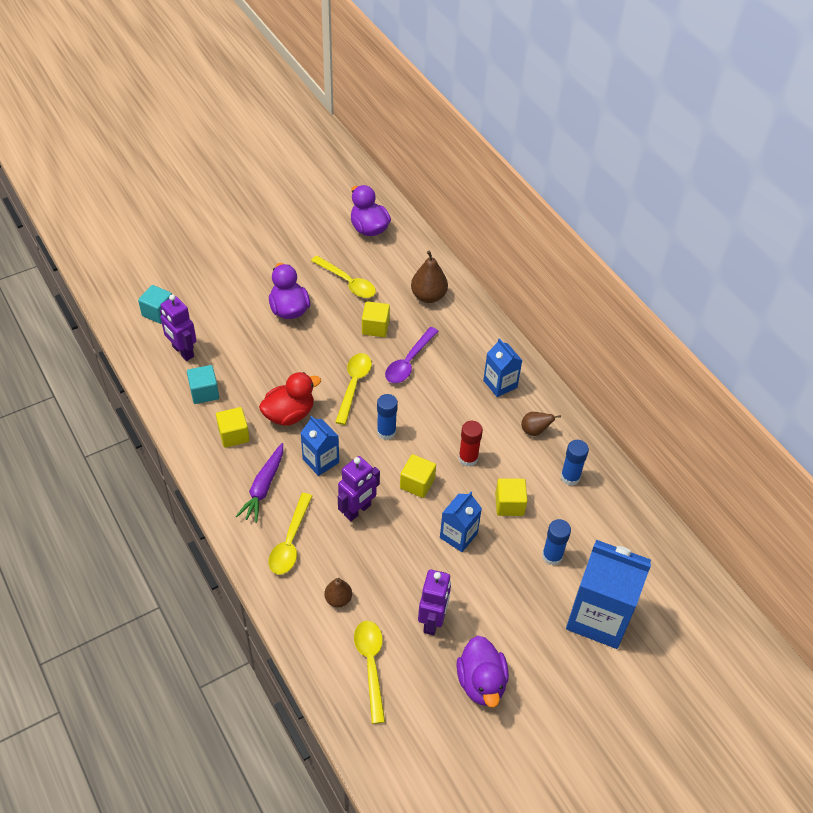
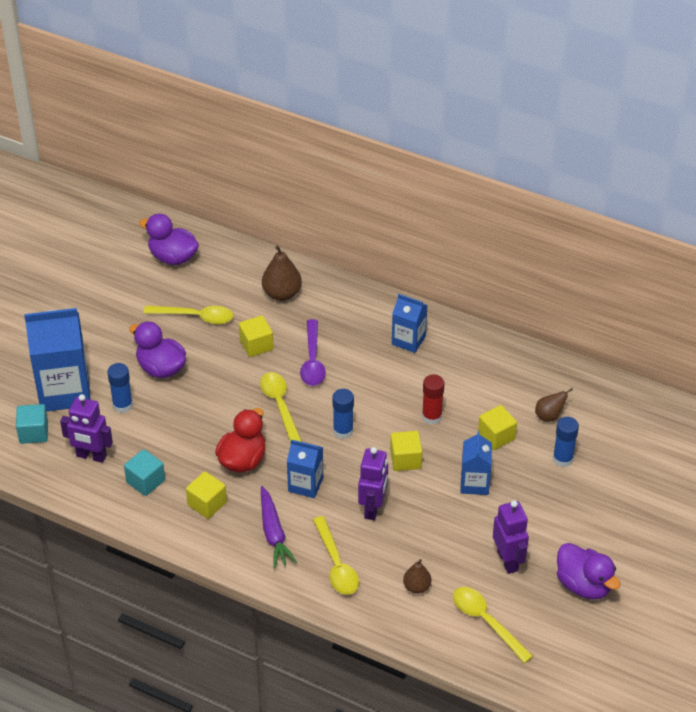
camera: 30 degrees left, 5 degrees down
brown pear [521,412,561,436] -> brown pear moved to [535,388,573,422]
blue glue stick [561,440,589,486] -> blue glue stick moved to [107,363,133,413]
blue carton [566,540,651,649] -> blue carton moved to [24,308,91,412]

